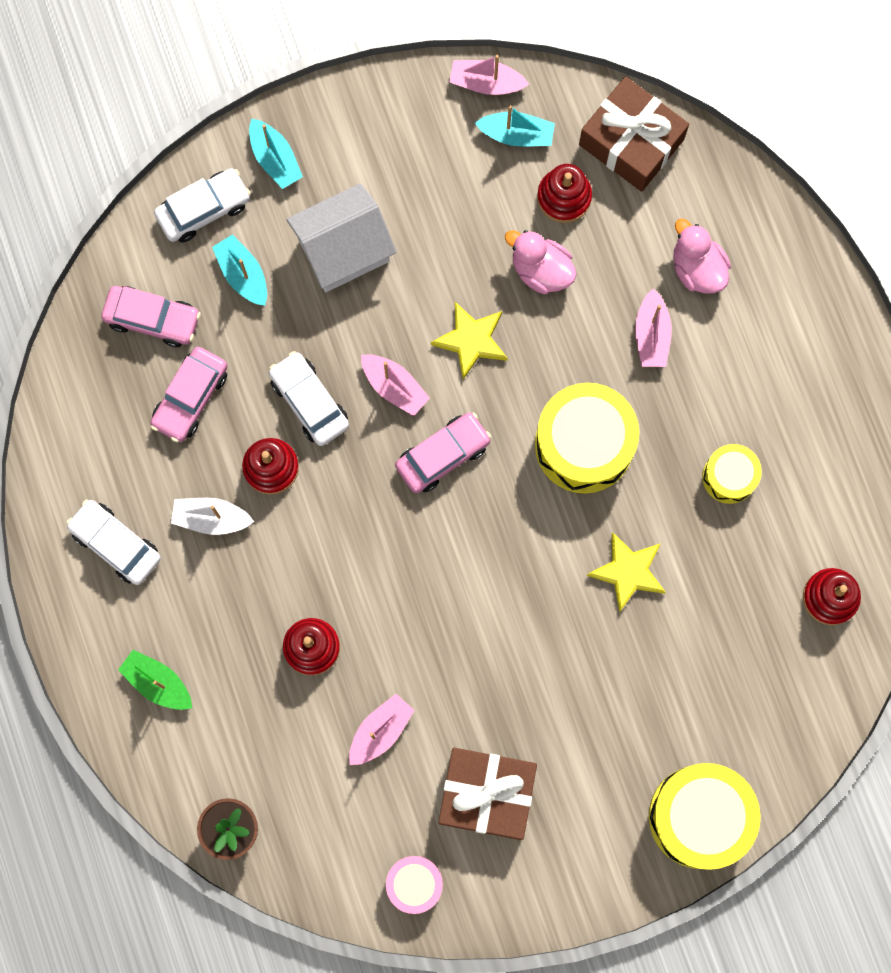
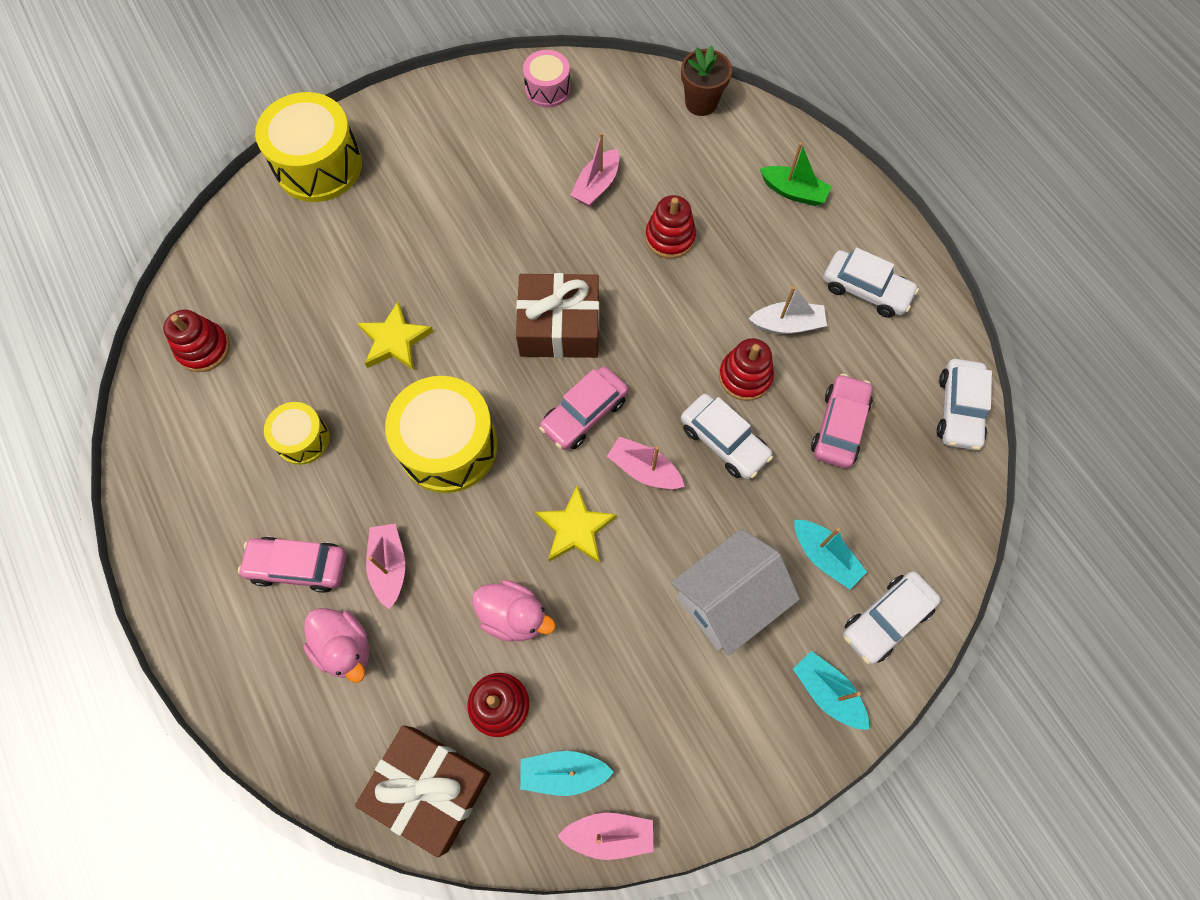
camera: 170 degrees right, 10 degrees down
pink car [101,286,201,347] -> pink car moved to [238,537,346,593]
brown gift [439,748,537,840] -> brown gift moved to [516,273,599,358]
none -> white car [937,359,992,450]

